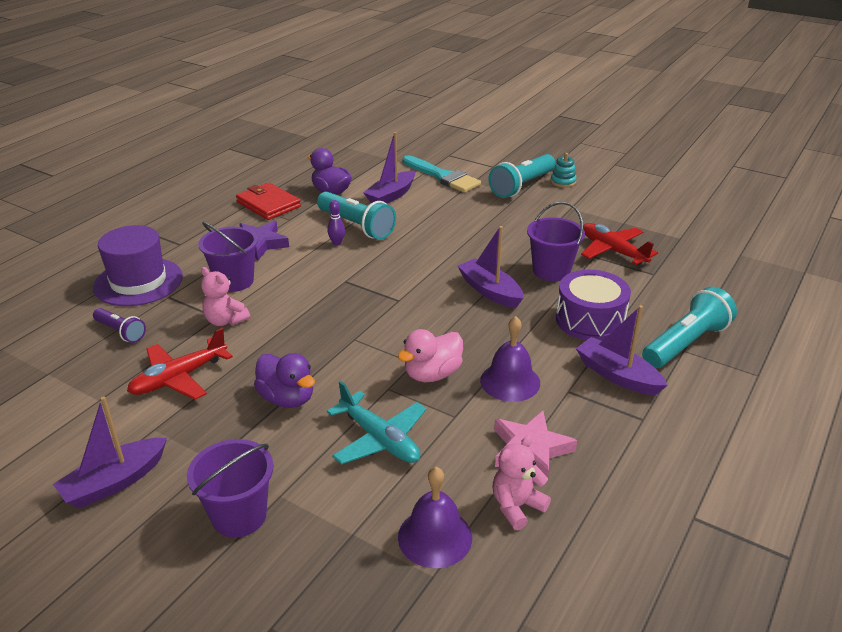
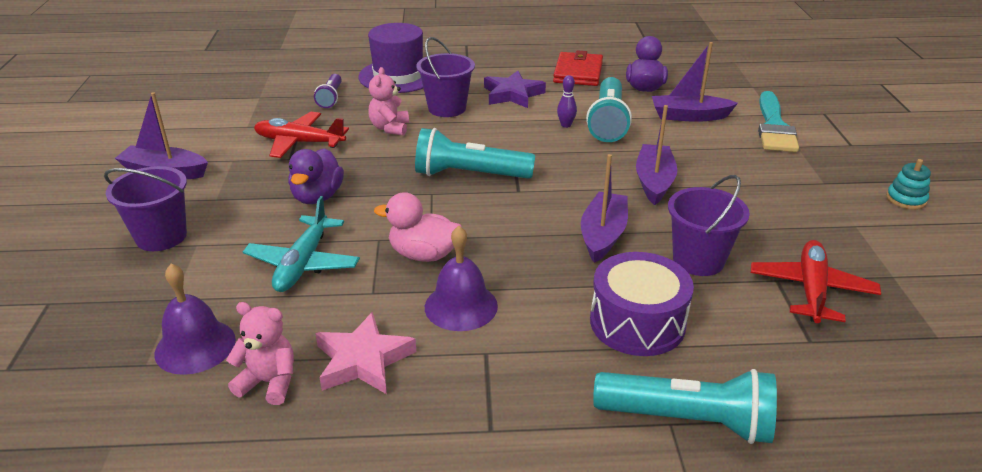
camera: 55 degrees right, 0 degrees up
turquoise flashlight [489,154,556,198] -> turquoise flashlight moved to [415,128,535,179]
purple boat [576,305,668,395] -> purple boat moved to [636,105,677,205]

